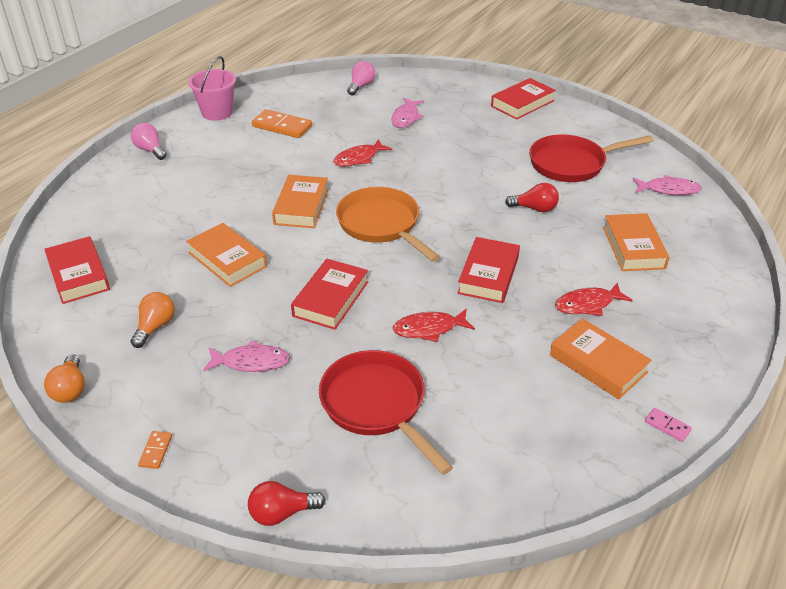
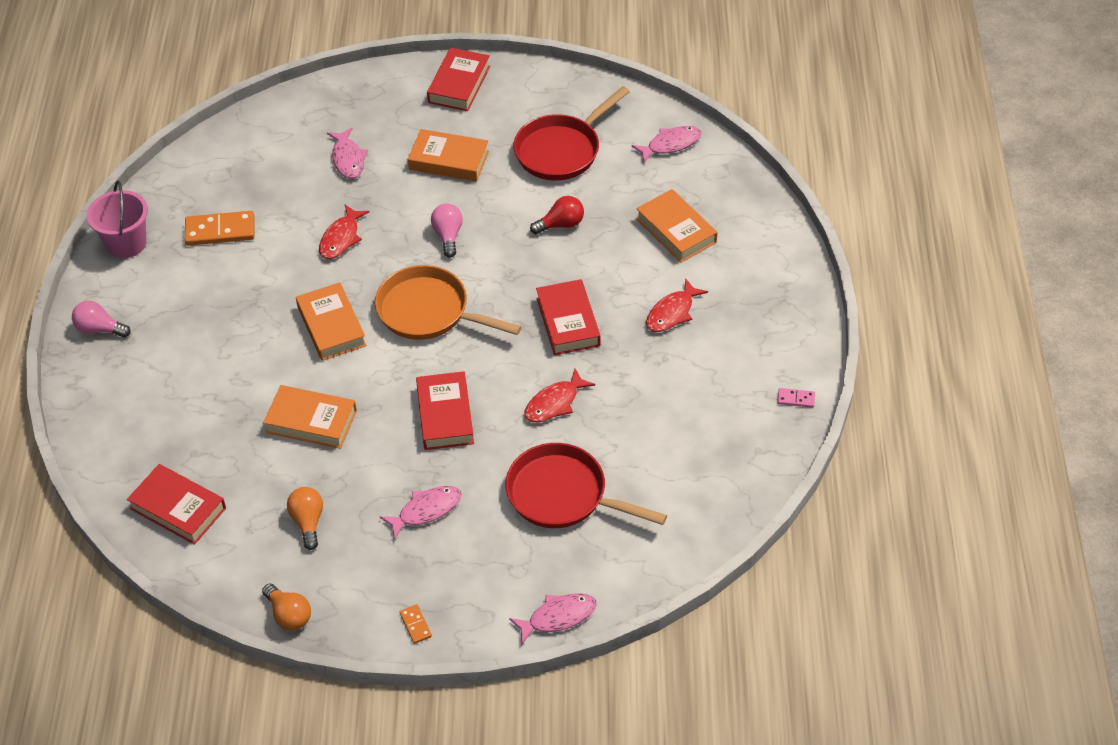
camera: 30 degrees left, 10 degrees up
red light bulb [248,481,326,526] -> pink fish [509,593,597,644]
pink light bulb [347,61,375,96] -> pink light bulb moved to [431,203,463,258]
orange book [550,318,652,399] -> orange book moved to [408,129,489,182]

